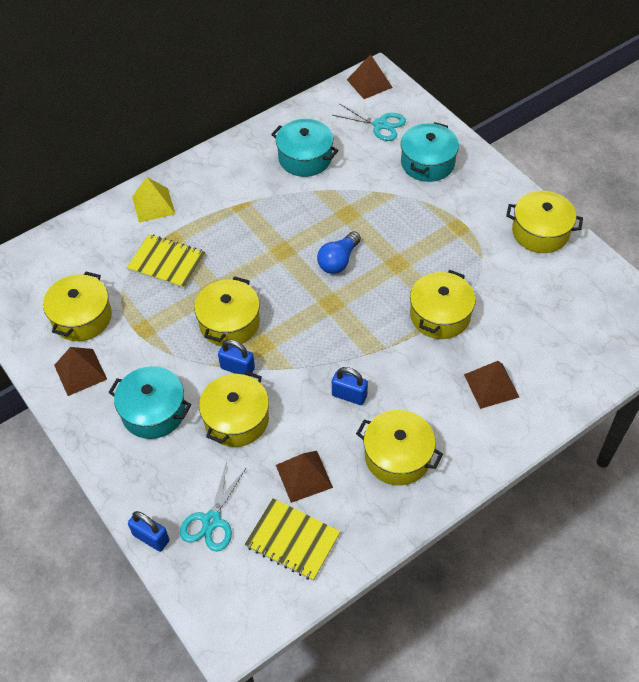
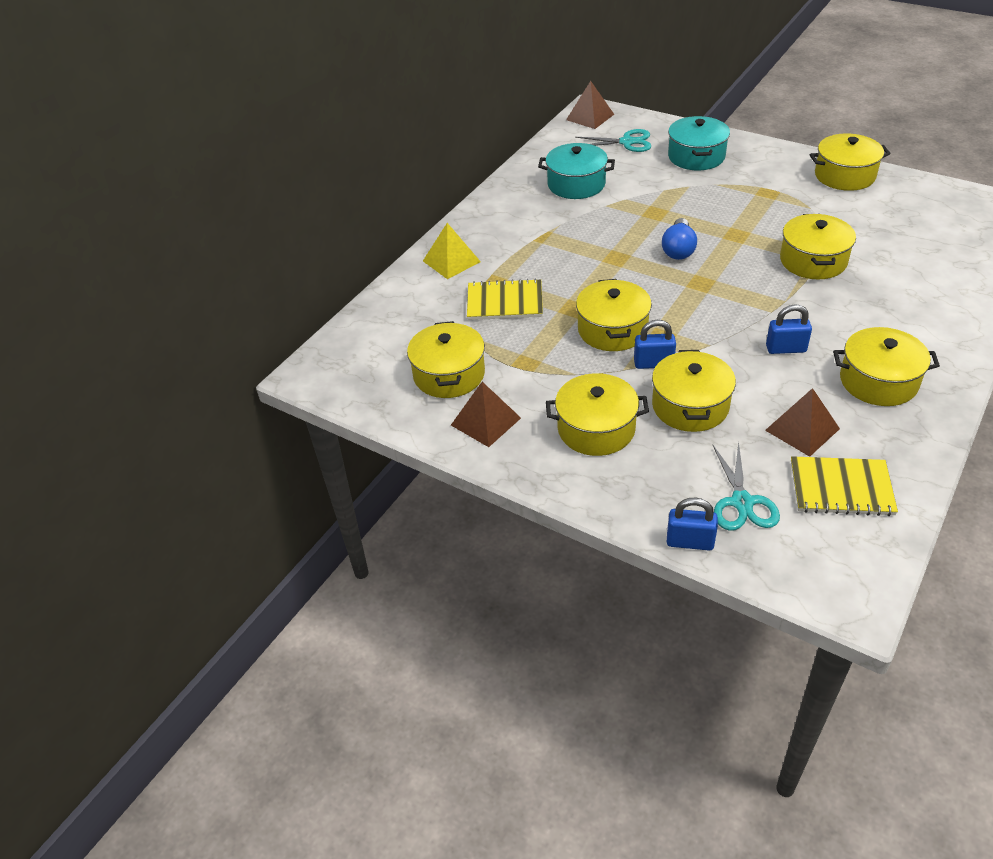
camera: 20 degrees left, 10 degrees down
turquoise pot [108,366,191,439] -> yellow pot [546,373,649,456]
brown pyramid [464,361,519,409] -> none

